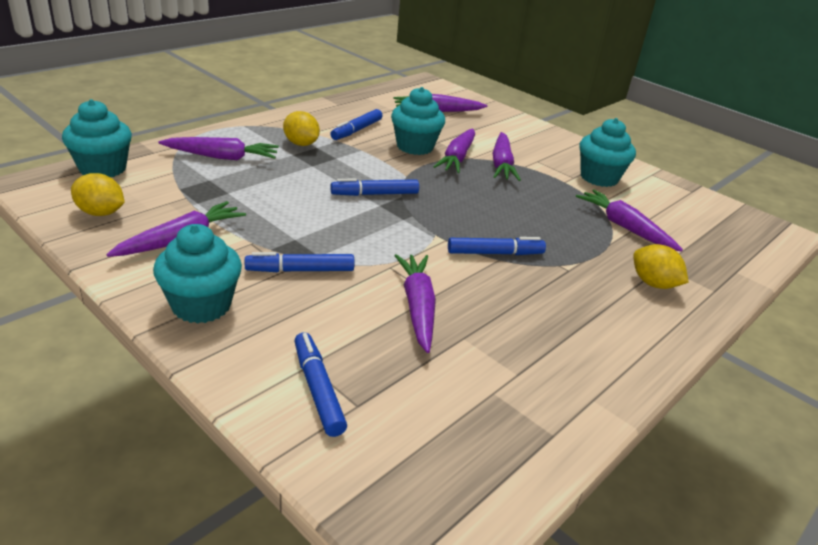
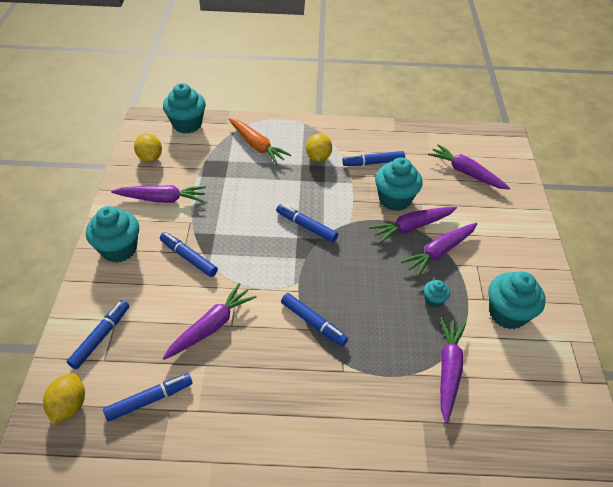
camera: 50 degrees right, 15 degrees up
purple carrot [159,137,279,160] -> orange carrot [229,118,291,165]
yellow lemon [633,244,689,289] -> yellow lemon moved to [43,373,85,425]
none -> blue marker [103,373,193,422]
none -> turquoise cupcake [423,280,450,308]

